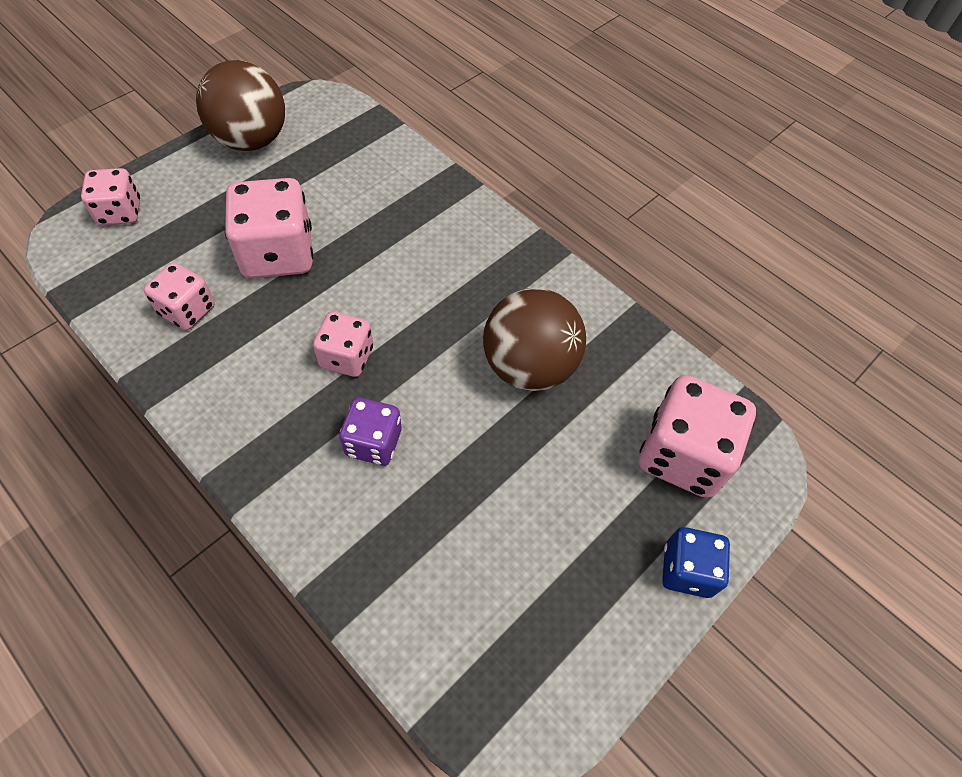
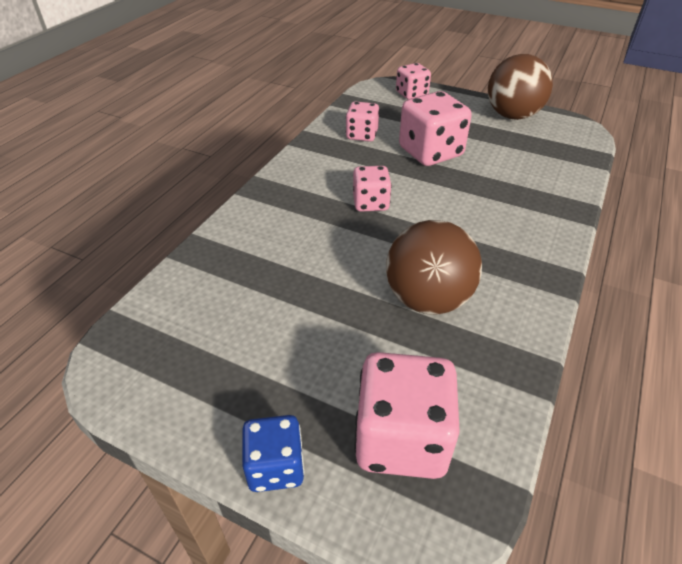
camera: 75 degrees right, 15 degrees down
purple dice [339,397,401,466] -> none

